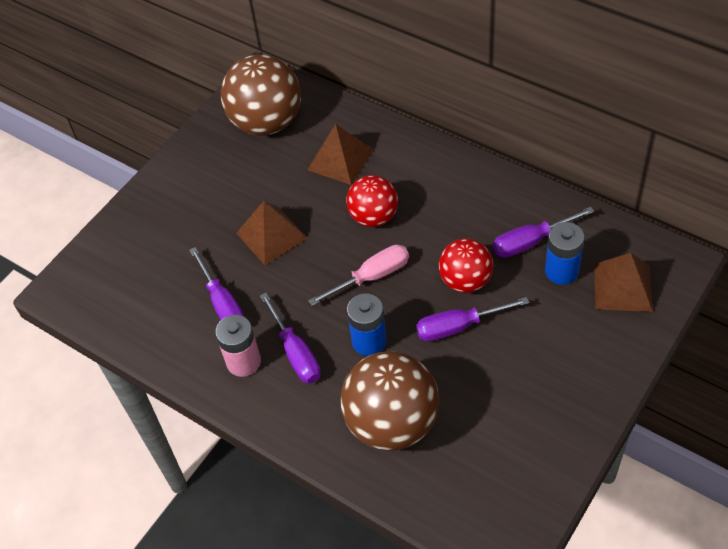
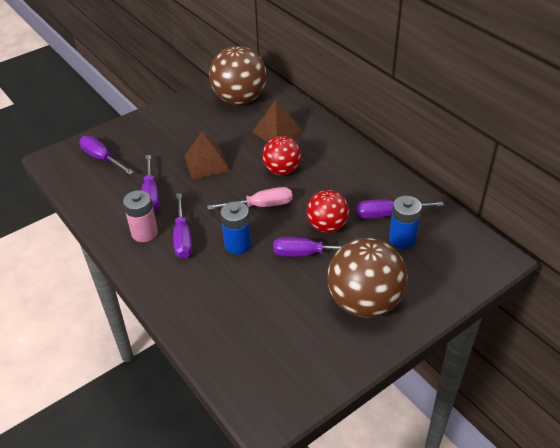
camera: 15 degrees right, 10 degrees down
brown ball [340,351,440,451] -> brown ball moved to [327,238,408,318]
brown pyramid [594,253,653,312] -> none
none -> purple screwdriver [79,136,134,175]

